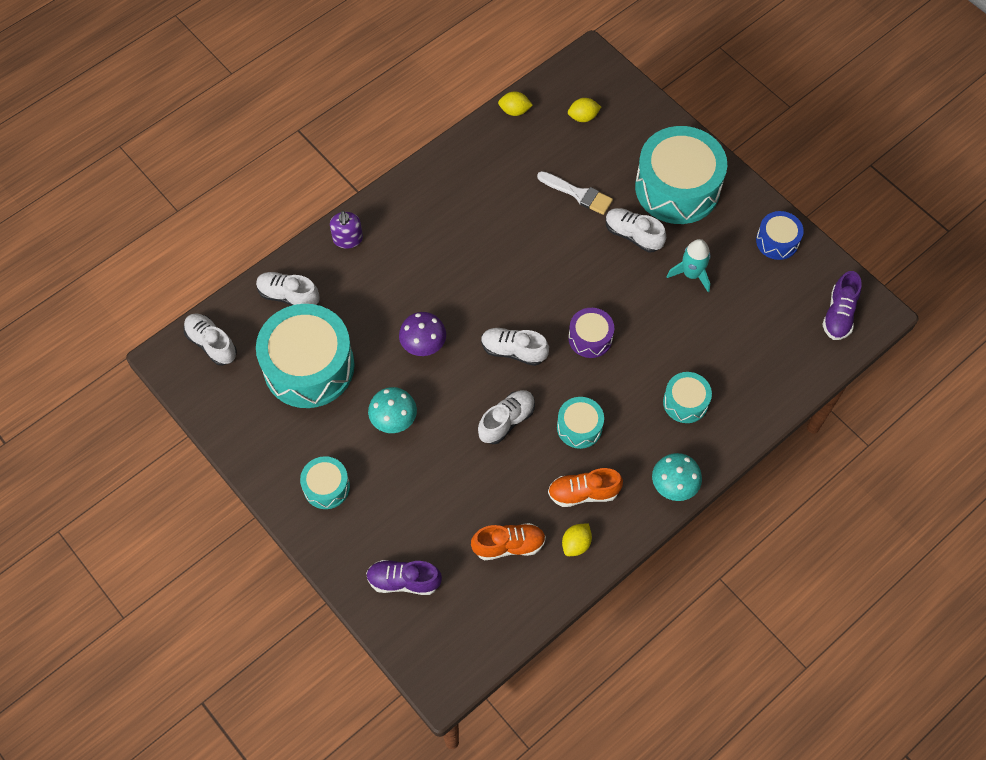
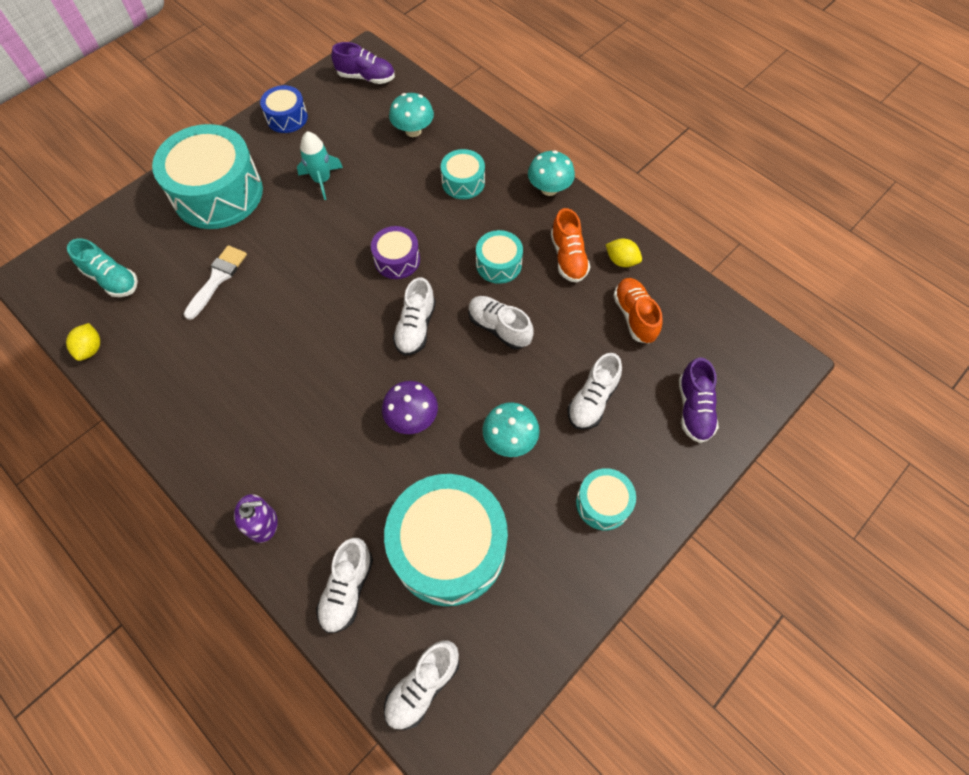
camera: 95 degrees left, 0 degrees up
yellow lemon [568,98,601,122] -> turquoise shoe [67,238,138,297]
white shoe [605,208,666,253] -> white shoe moved to [568,353,622,430]
none -> turquoise mushroom [389,93,434,137]

